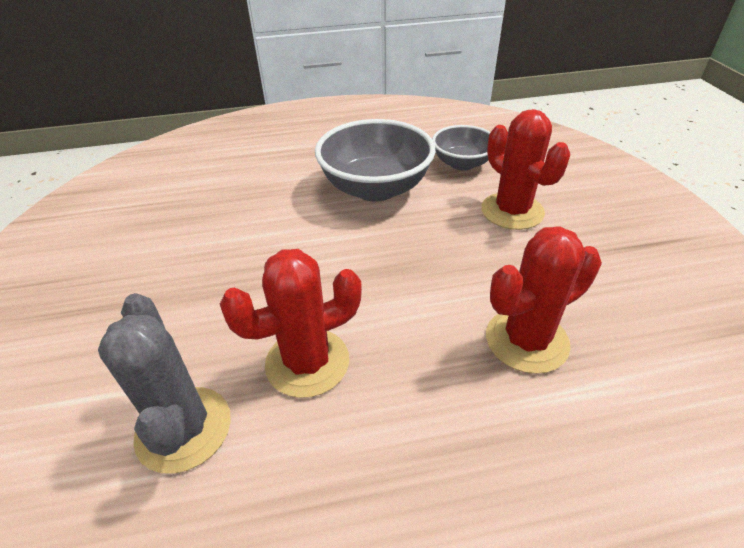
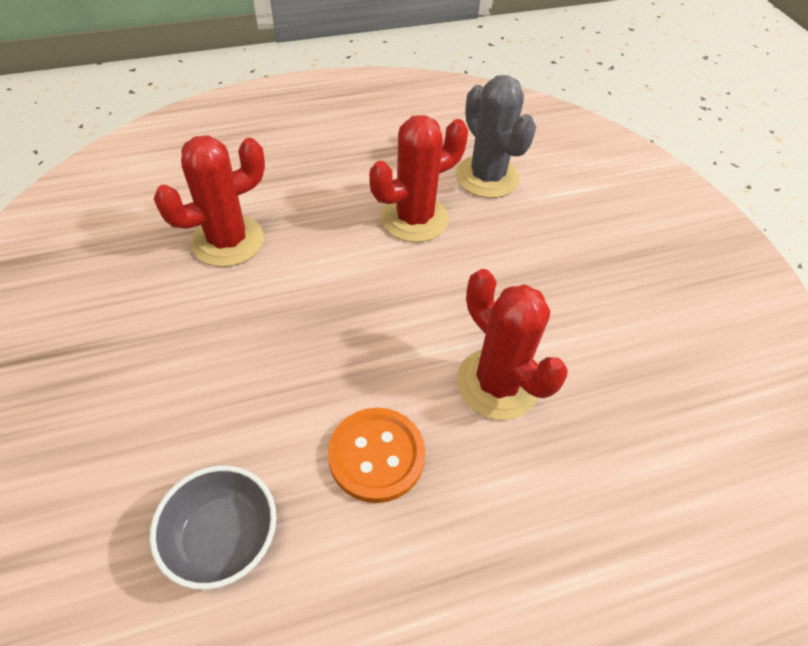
camera: 170 degrees right, 10 degrees up
grey bowl [315,119,436,201] -> orange button [328,408,426,503]
red cactus [481,109,570,230] -> red cactus moved to [457,269,568,420]

